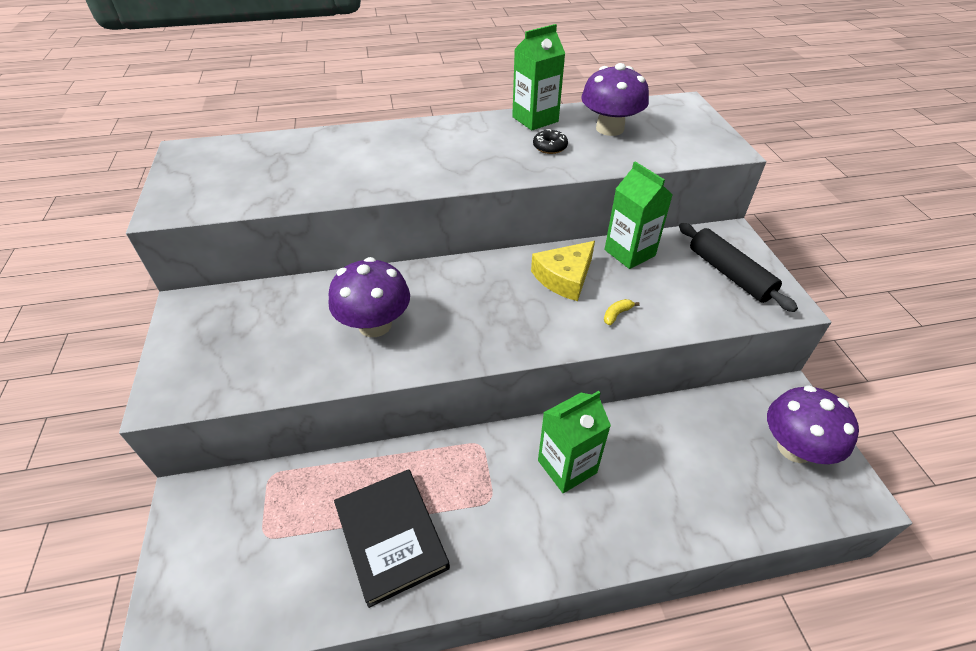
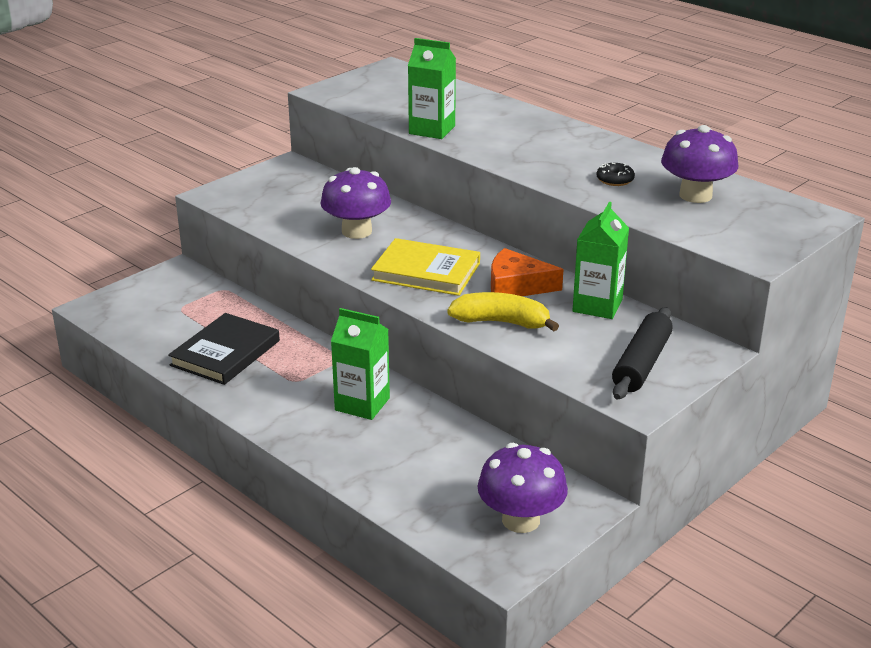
camera: 55 degrees right, 15 degrees down
green carton [512,24,565,131] -> green carton moved to [408,38,456,139]
yellow cheese [531,241,595,301] -> orange cheese [491,248,563,296]
yellow banana [604,299,640,325] -> yellow banana [447,292,559,332], size x2.34
none -> yellow book [371,238,480,296]

